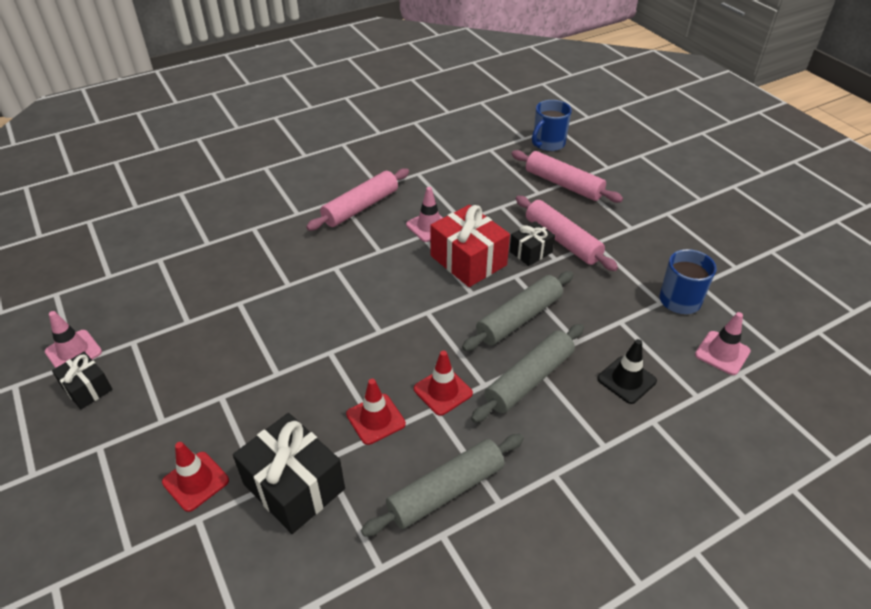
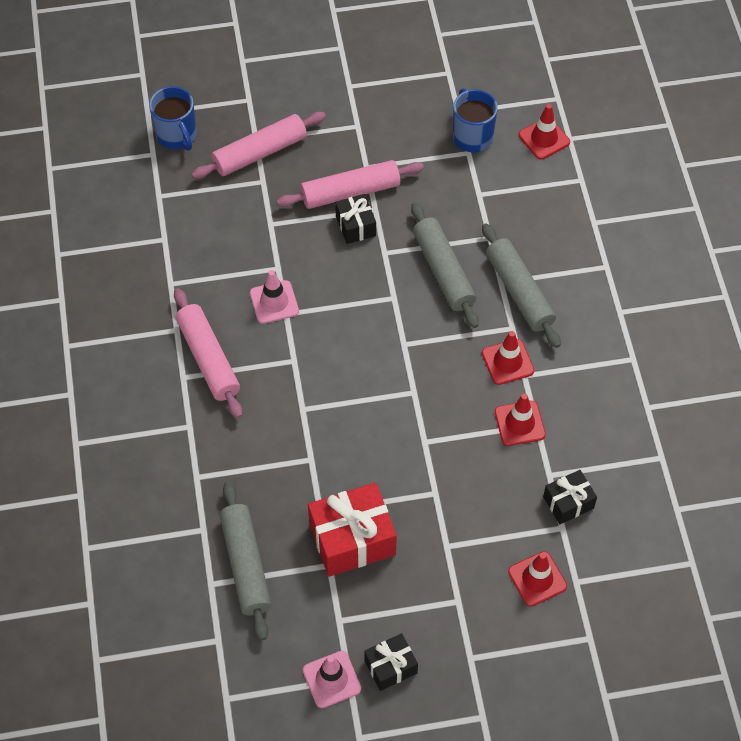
camera: 70 degrees left, 15 degrees up
black gift [233,413,345,534] -> black gift [543,470,597,524], size x0.56
grey rolling pin [361,434,524,537] -> grey rolling pin moved to [220,482,271,640]
red gift [430,205,510,287] -> red gift moved to [308,482,397,577]
black traffic cone [597,339,657,404] -> none
pink traffic cone [695,312,751,375] -> red traffic cone [519,104,570,160]

